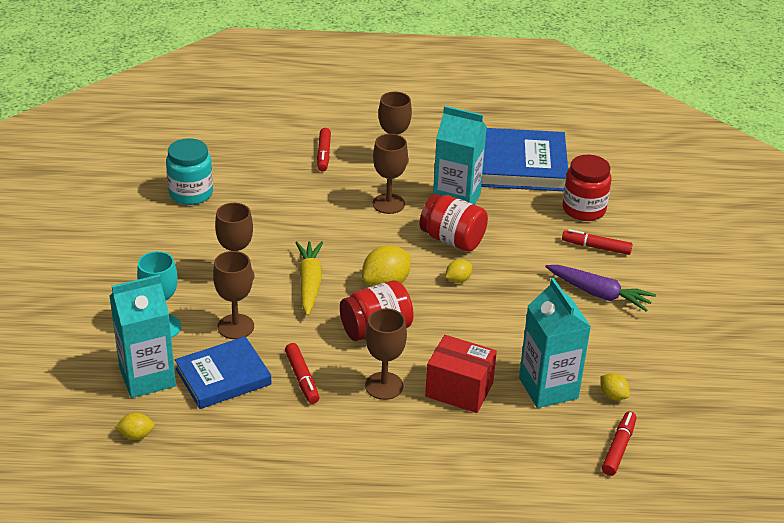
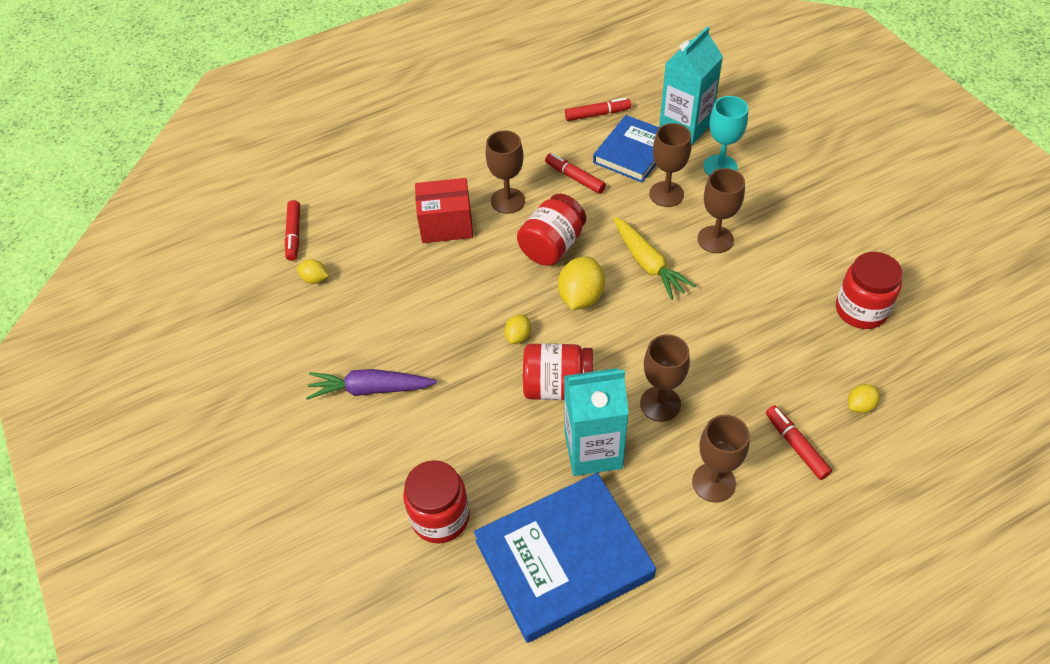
camera: 155 degrees right, 15 degrees up
yellow lemon [115,413,155,440] -> yellow lemon moved to [848,384,880,413]
turquoise jar [166,138,213,205] -> red jar [836,252,903,329]
turquoise carton [519,278,591,408] -> none
red marker [562,229,633,255] -> red marker moved to [565,98,631,121]

